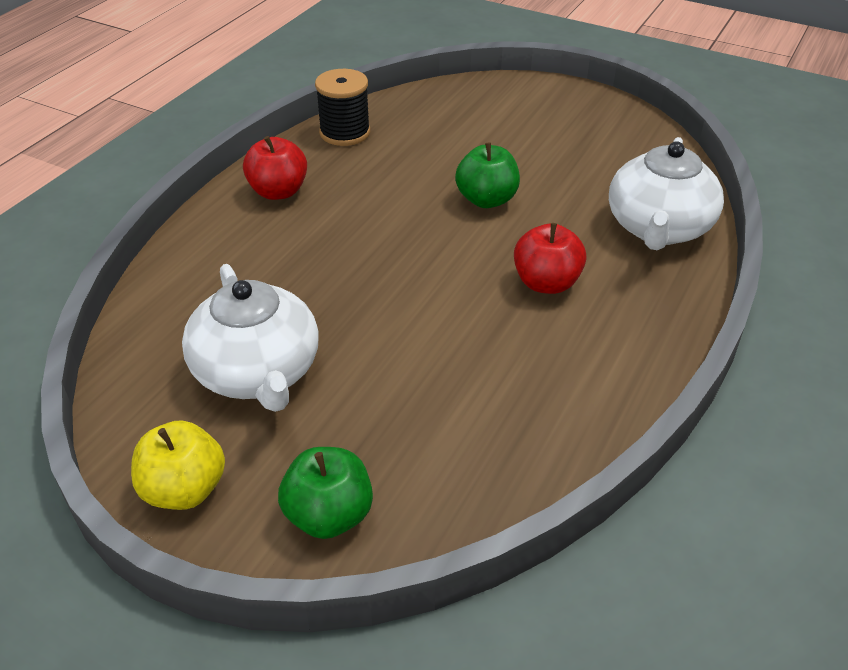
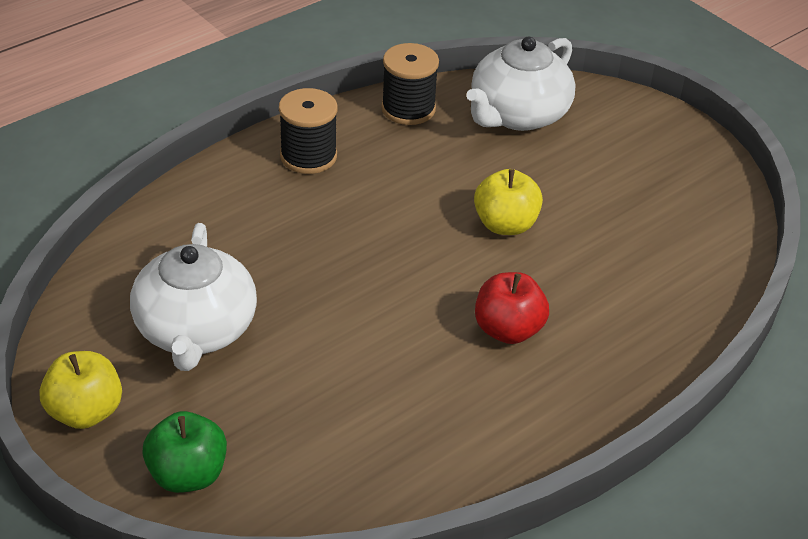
camera: 20 degrees right, 0 degrees up
red apple [243,136,307,200] -> black spool [279,88,338,174]
green apple [455,143,520,208] -> yellow apple [474,169,543,235]
white teapot [609,137,724,250] -> white teapot moved to [466,37,575,131]

